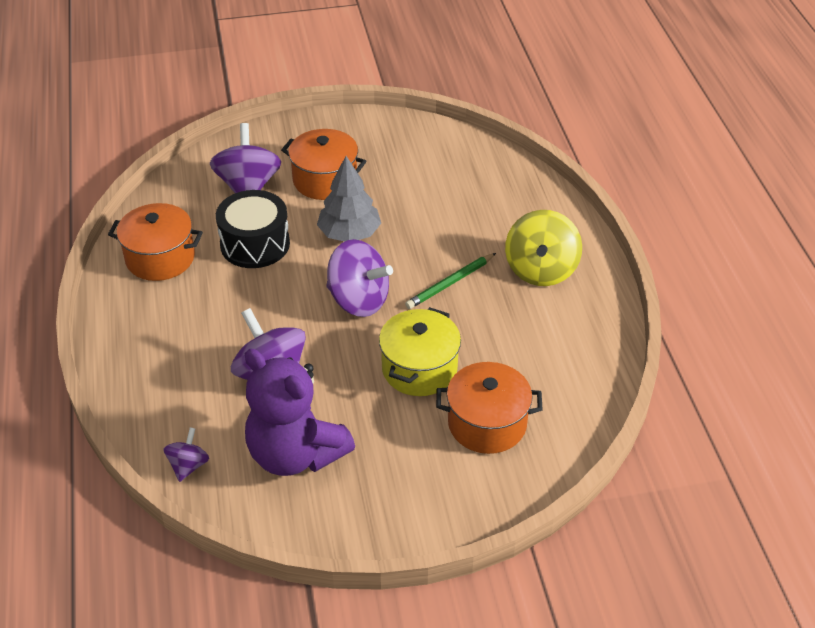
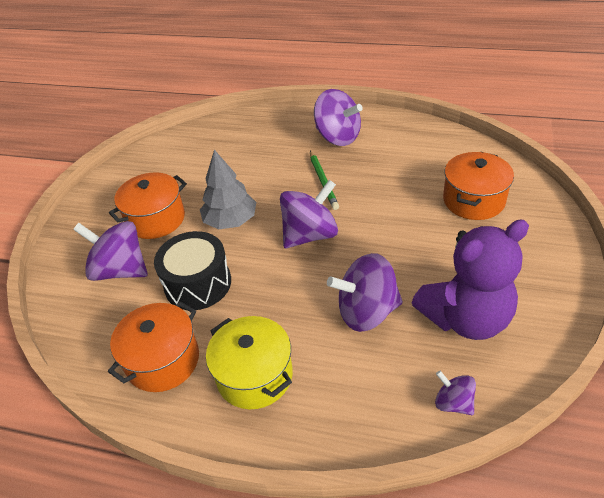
camera: 60 degrees left, 0 degrees up
yellow pot [379,307,461,396] -> yellow pot moved to [206,316,293,409]
yellow spinning top [505,210,582,286] -> purple spinning top [314,89,363,146]

